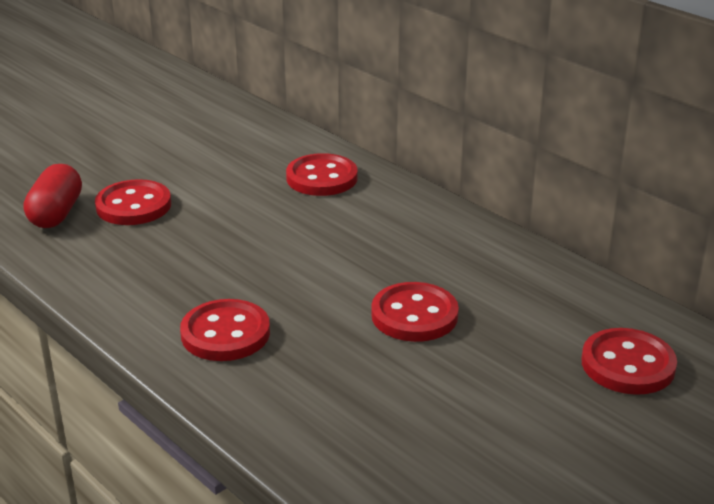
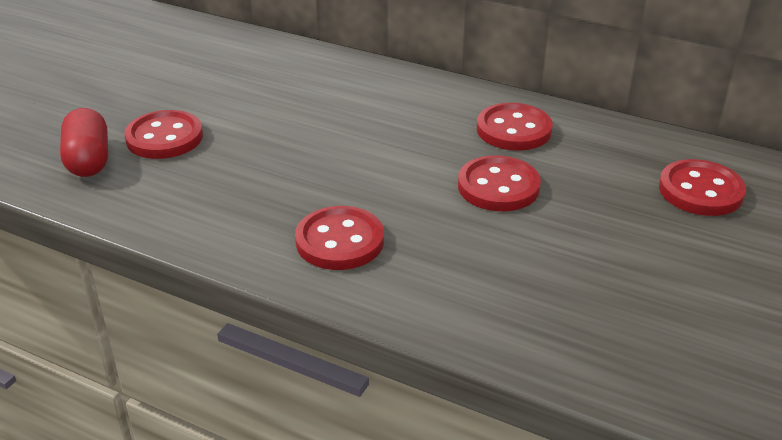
camera: 20 degrees left, 5 degrees up
red button [286,153,358,196] -> red button moved to [477,103,553,151]

